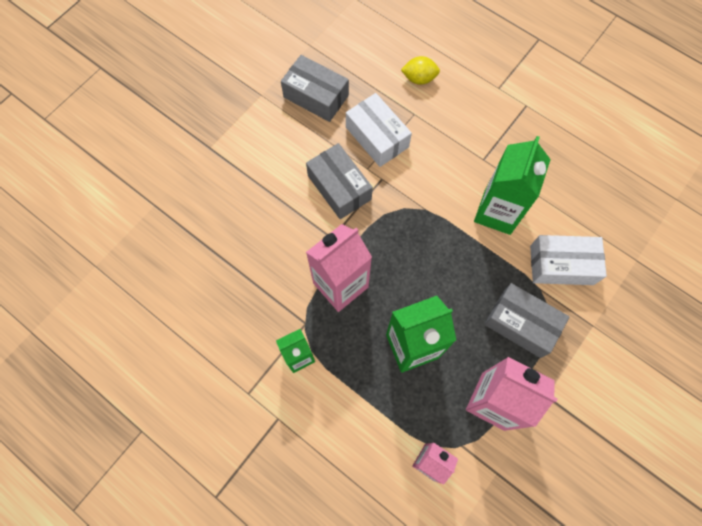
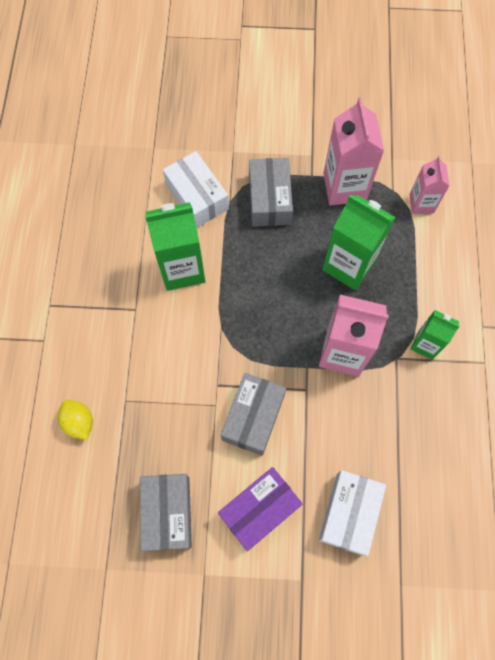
camera: 125 degrees left, 0 degrees up
white box [346,93,412,167] -> white box moved to [319,470,386,556]
none -> purple box [218,467,303,551]

